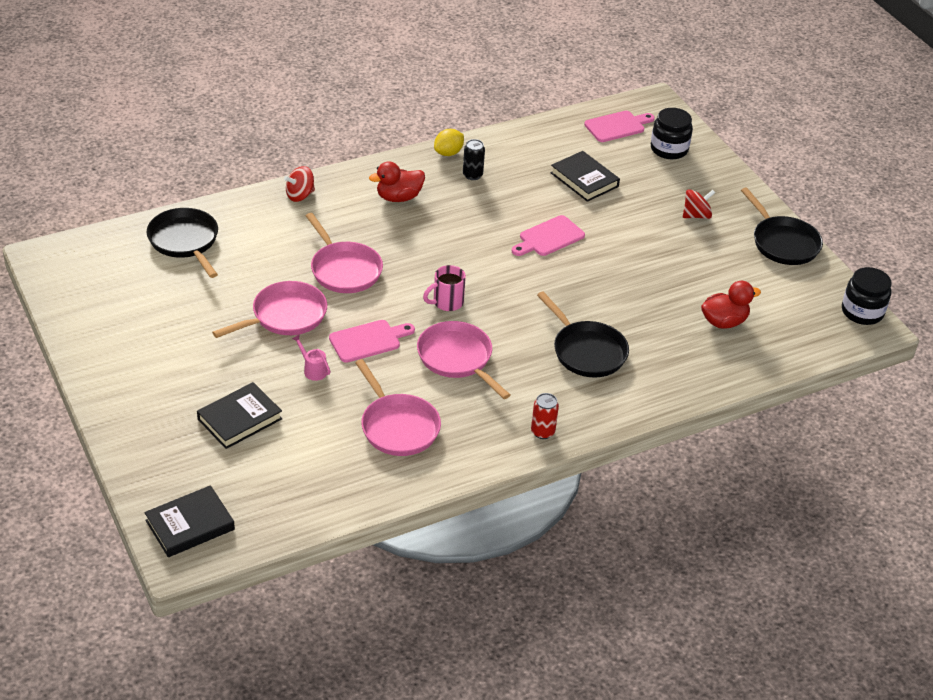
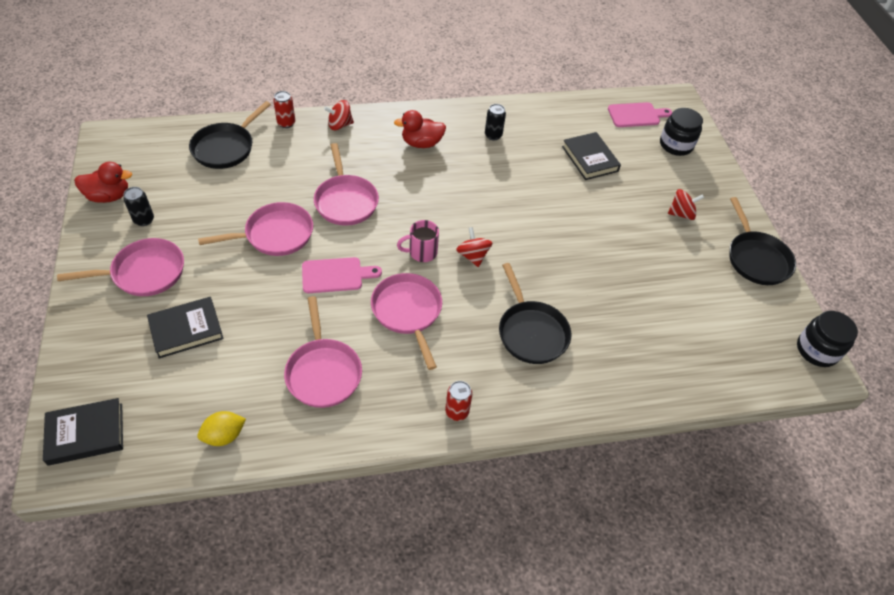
camera: 15 degrees right, 10 degrees up
black pan [147,208,218,278] -> black pan turned 135 degrees counterclockwise [189,101,271,169]
pink watering can [292,334,331,381] -> none
yellow lemon [434,129,464,156] -> yellow lemon moved to [197,411,246,446]
pink cutting board [512,215,585,256] -> none
red duck [701,281,761,329] -> red duck moved to [74,162,132,203]
none -> pink pan [57,238,184,296]
none -> black can [124,187,154,226]
none -> red can [273,91,295,128]
none -> red spinning top [456,227,492,267]

